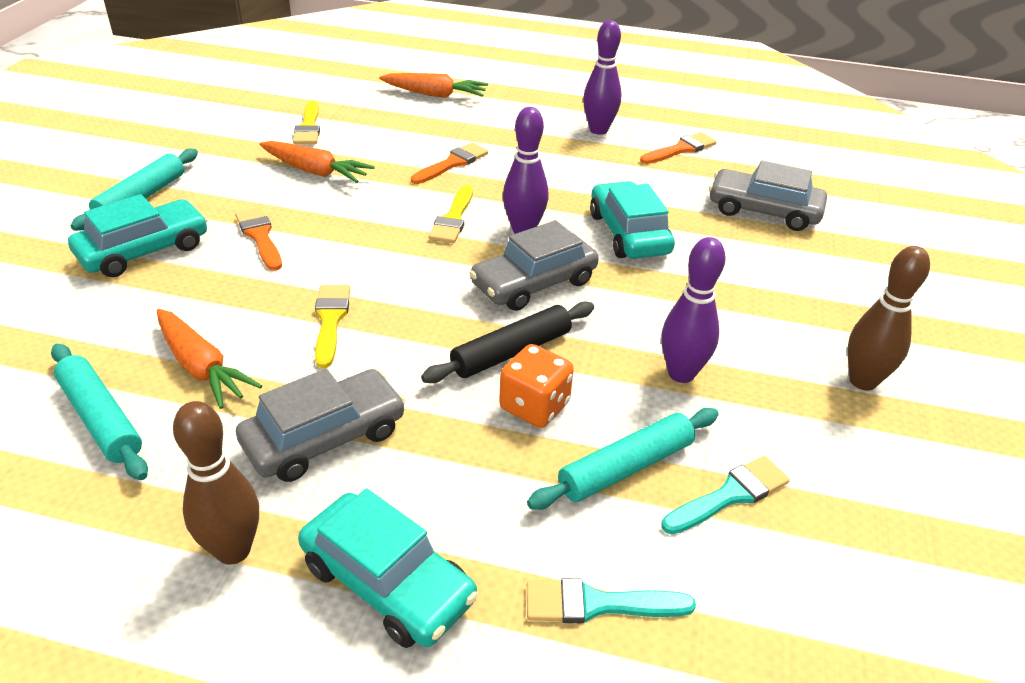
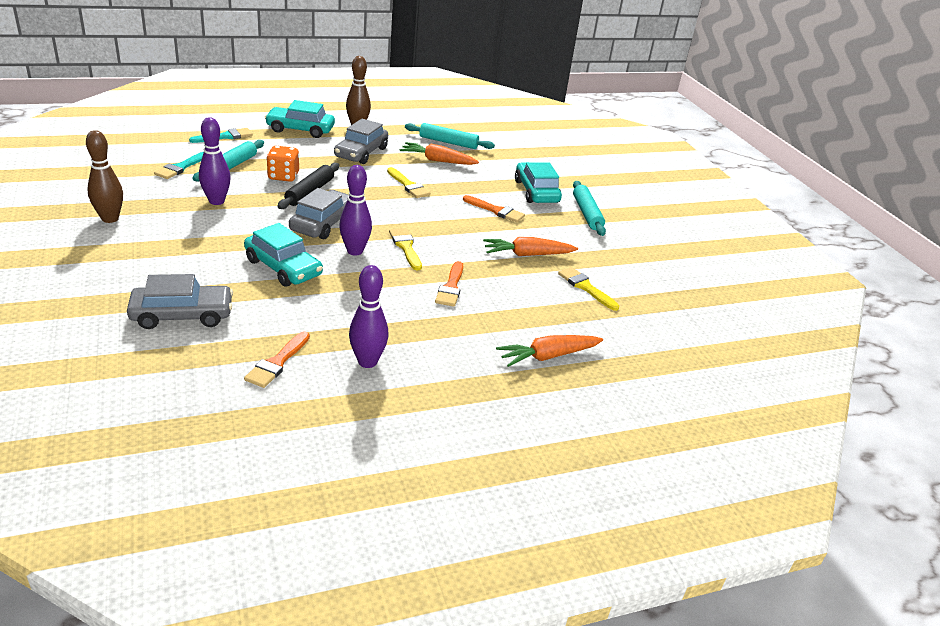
camera: 145 degrees right, 5 degrees down
turquoise car [68,194,208,277] -> turquoise car turned 150 degrees clockwise [515,162,562,203]

